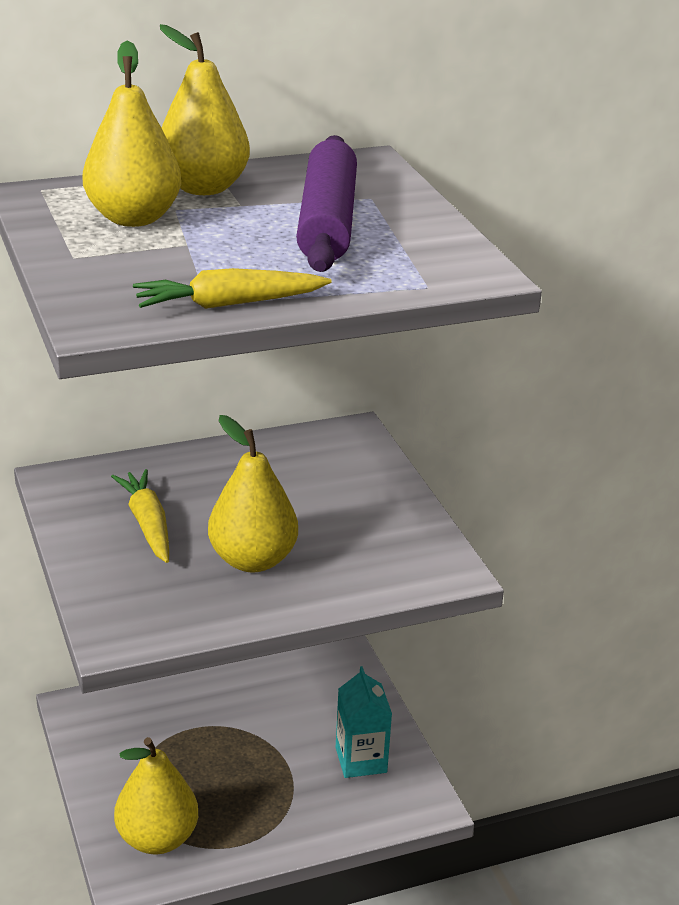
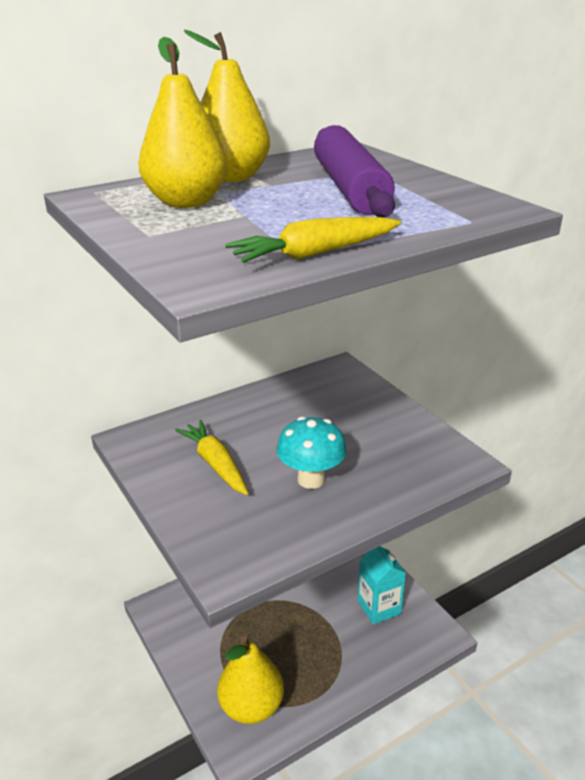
camera: 10 degrees left, 0 degrees up
yellow pear [208,415,298,573] -> turquoise mushroom [277,416,347,489]

